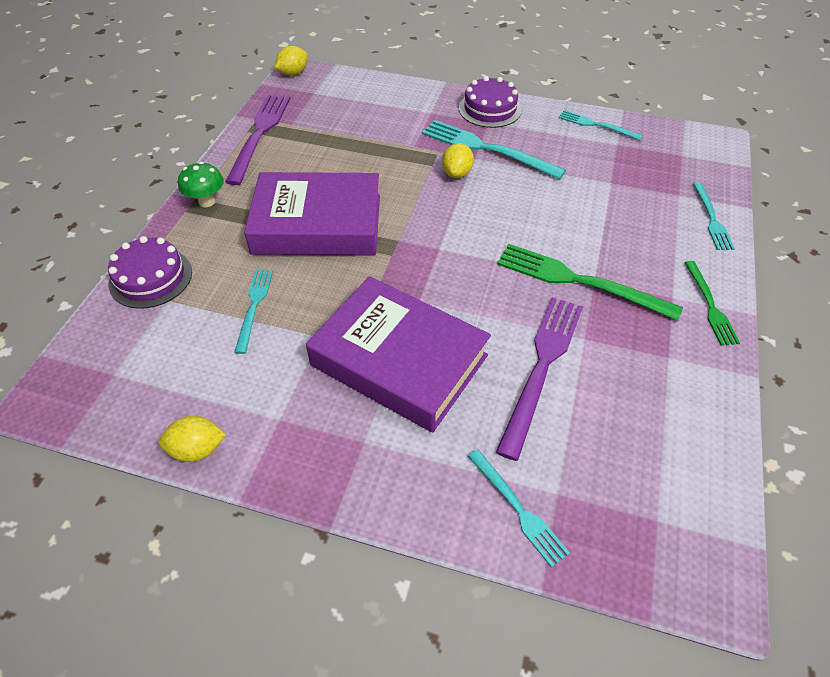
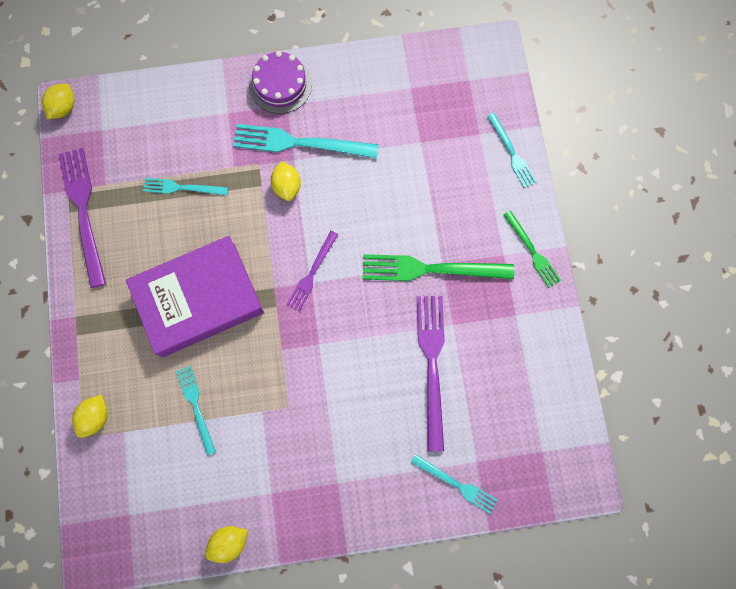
camera: 25 degrees left, 25 degrees up
purple cake [108,236,192,309] -> yellow lemon [72,394,108,438]
green mushroom [178,162,224,207] -> none
purple book [306,276,491,432] -> none
turquoise fork [558,110,643,140] -> turquoise fork moved to [143,178,228,196]
none -> purple fork [287,231,338,311]

